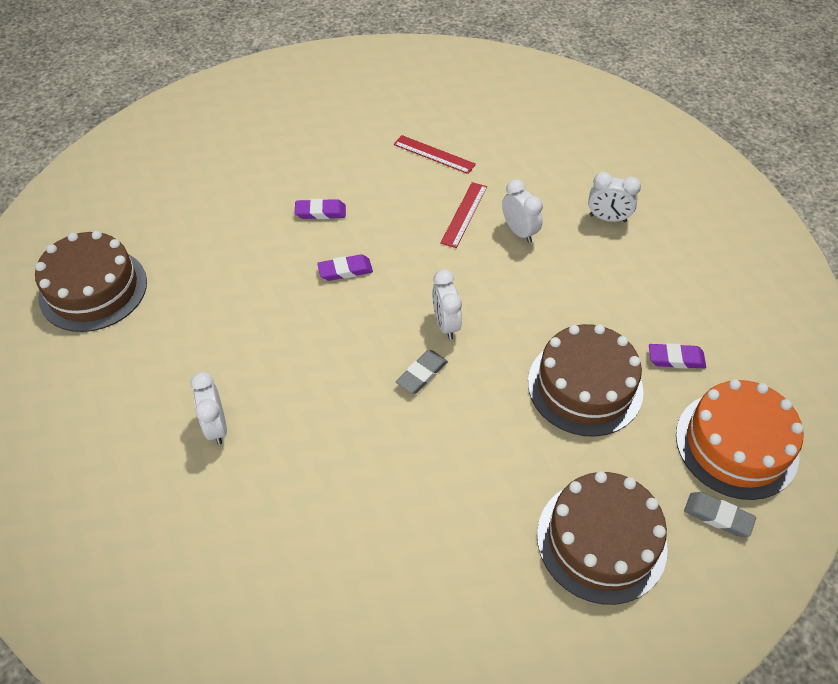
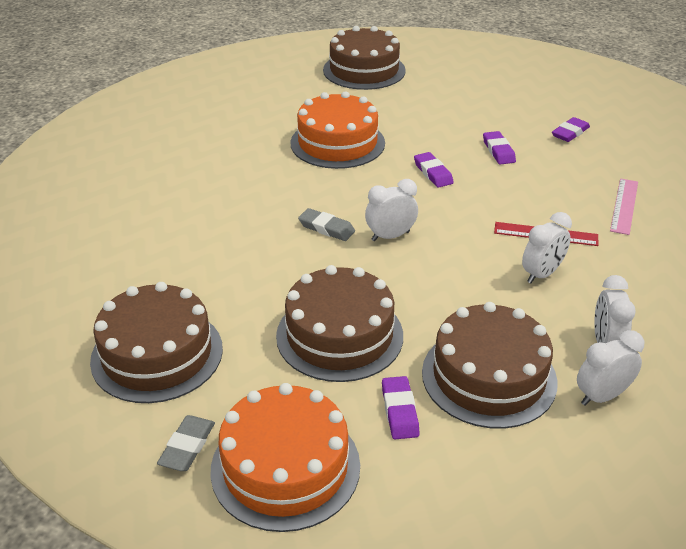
camera: 80 degrees right, 15 degrees down
white clock [190,372,227,445] -> white clock moved to [577,330,644,406]
red ruler [394,135,476,174] -> pink ruler [610,179,638,235]
none -> orange cake [291,91,385,169]
none -> brown cake [422,302,558,429]
none -> purple eraser [552,117,590,142]

